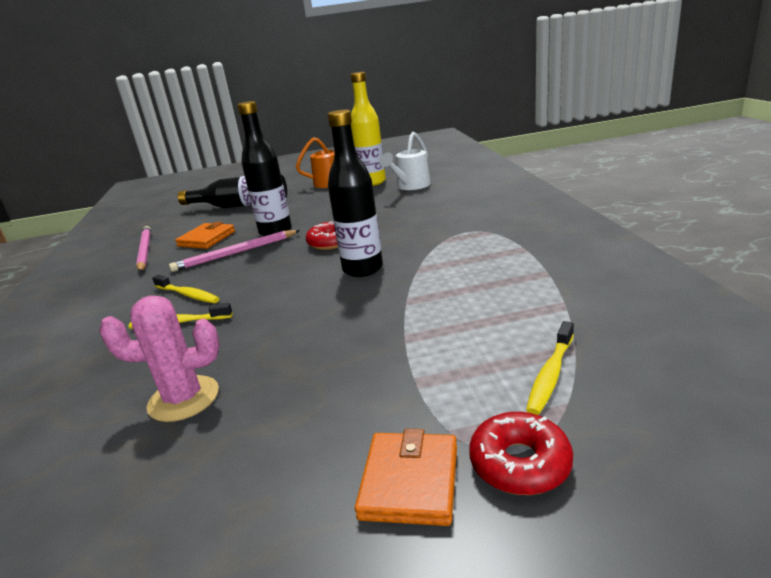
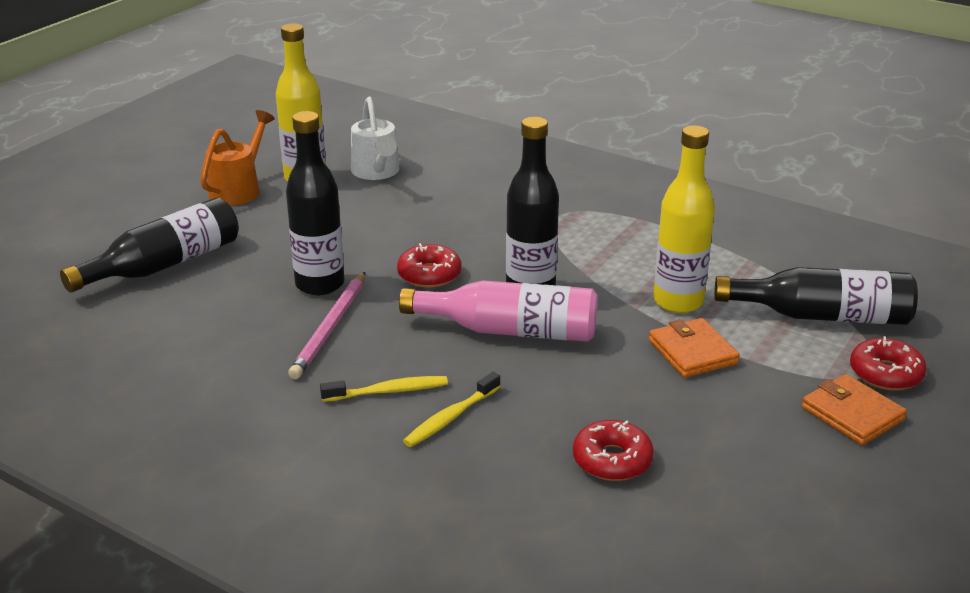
camera: 50 degrees left, 5 degrees up
pink cactus [99,295,220,422] -> red donut [573,420,654,481]
pink pencil [136,226,151,272] -> none
orange wallet [175,222,235,249] -> orange wallet moved to [649,318,740,378]
yellow toothbrush [526,321,574,415] -> black bottle [714,267,918,325]
none -> pink bottle [399,280,597,342]
none -> yellow bottle [653,125,715,313]

